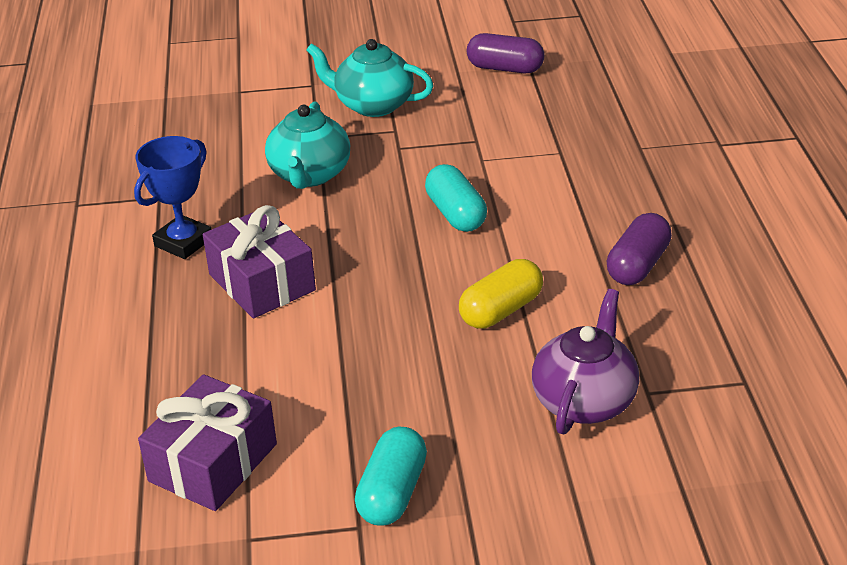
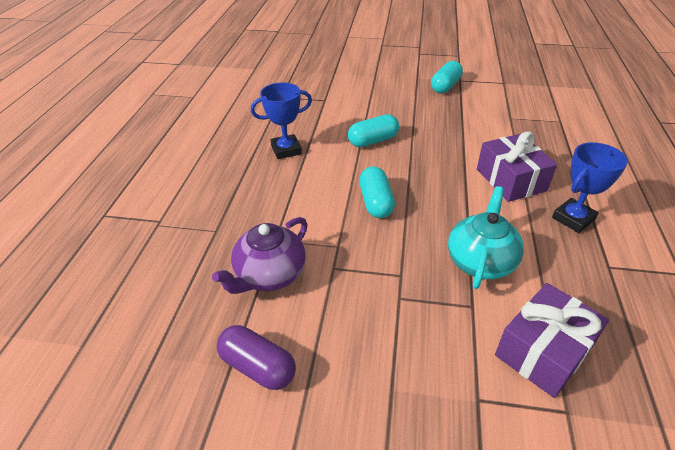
camera: 165 degrees left, 5 degrees up
purple gift [138,374,277,511] -> purple gift moved to [495,283,609,398]
turquoise teapot [306,39,434,117] -> none
yellow capsule [459,259,543,329] -> turquoise capsule [348,114,399,147]
purple teapot [532,289,639,434] -> purple teapot moved to [212,217,308,294]
purple capsule [607,213,672,285] -> blue trophy [251,83,312,159]

